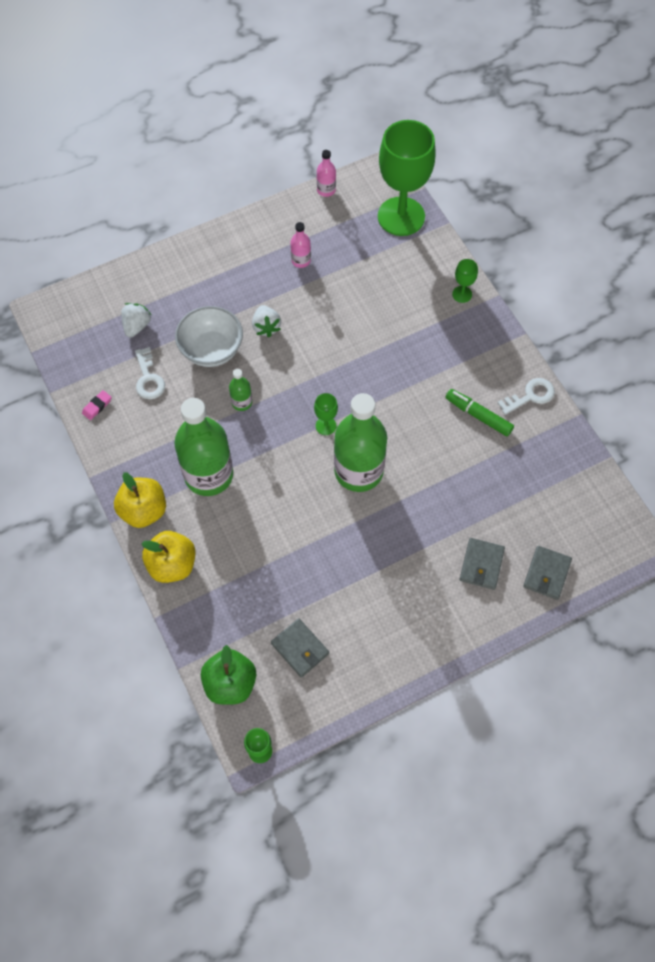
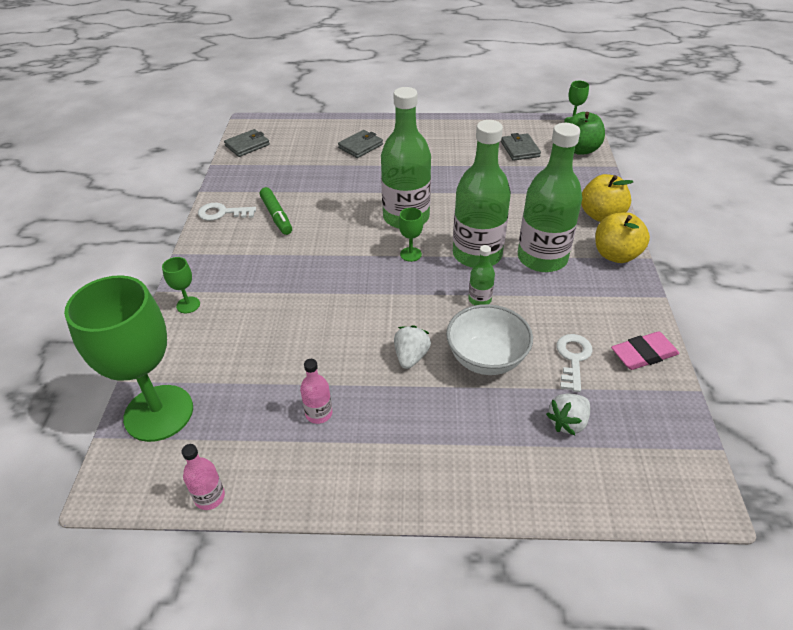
camera: 150 degrees left, 20 degrees down
pink eraser [82,390,112,420] -> pink eraser [611,331,679,370], size x1.72
grey wallet [523,546,572,600] -> grey wallet moved to [224,129,270,157]
none -> green bottle [453,120,511,268]

